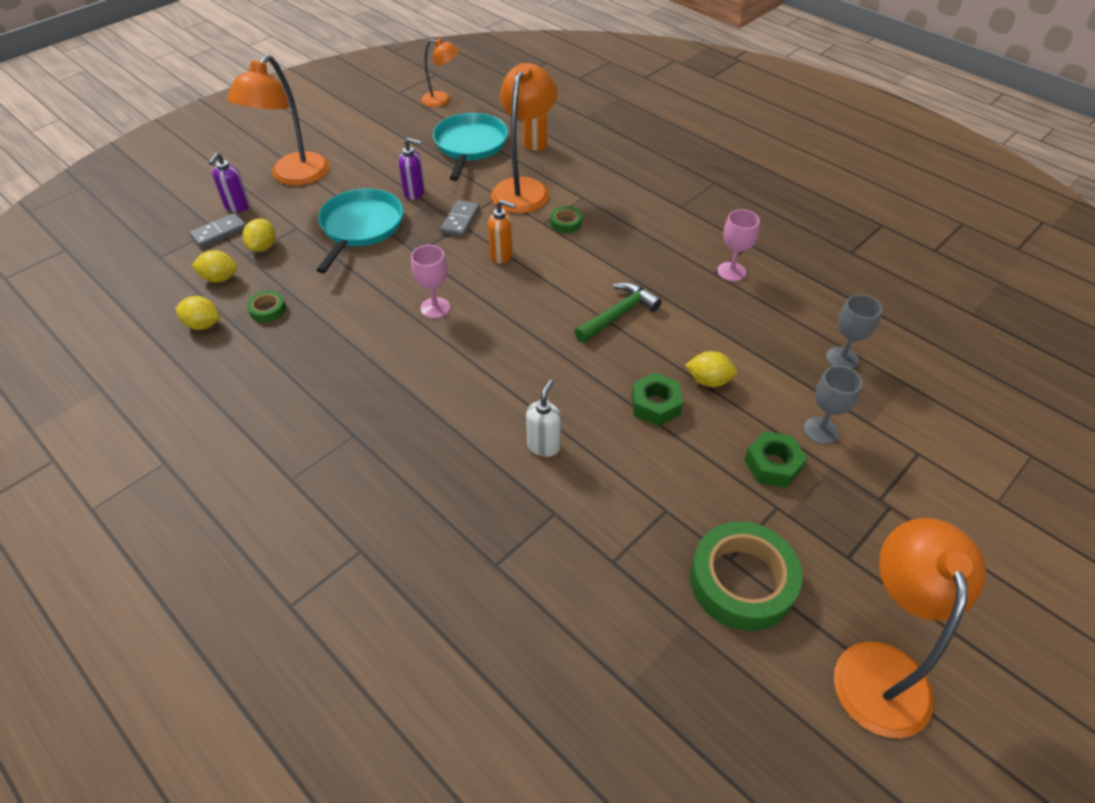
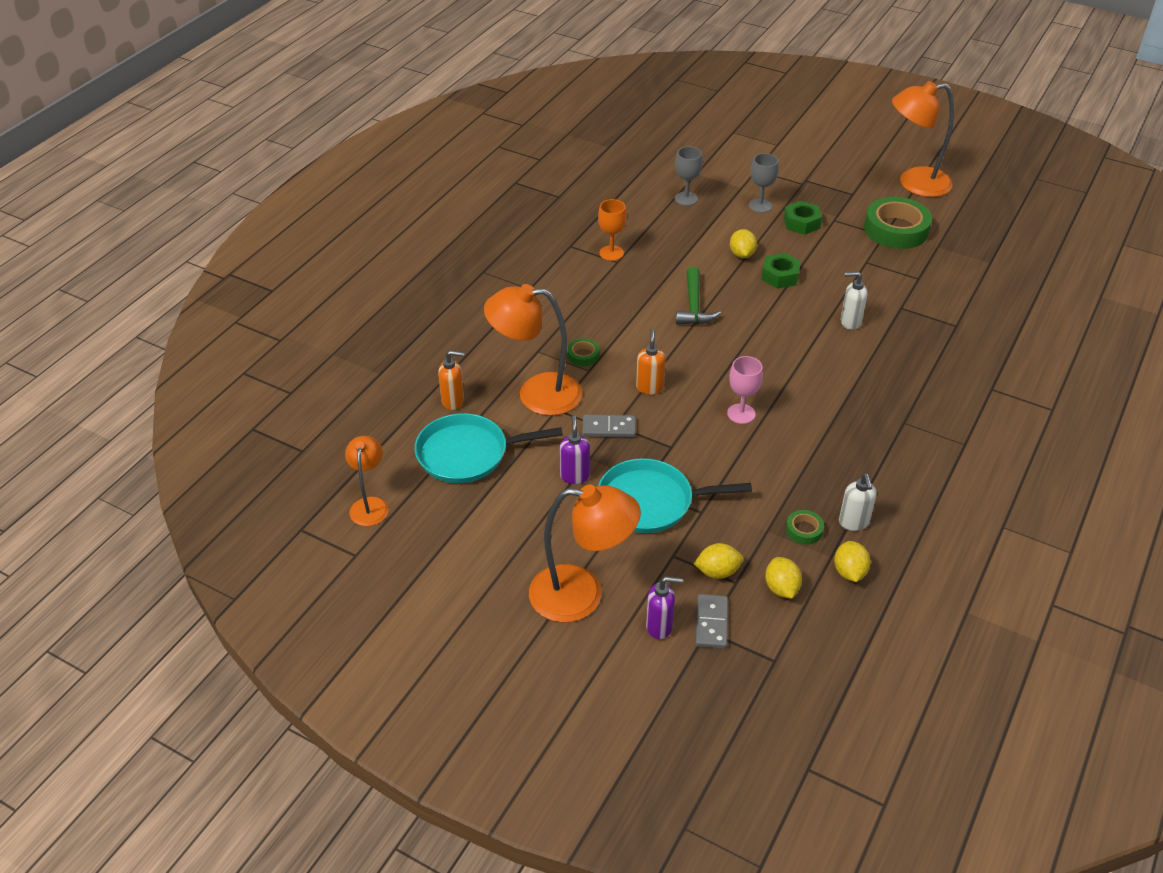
camera: 105 degrees left, 5 degrees down
grey domino [189,213,246,248] -> grey domino turned 60 degrees clockwise [696,594,728,649]
green hammer [574,282,662,343] -> green hammer turned 120 degrees counterclockwise [676,267,721,325]
pink goblet [717,209,760,281] -> orange goblet [598,199,627,261]
none -> white soap dispenser [839,474,877,531]

